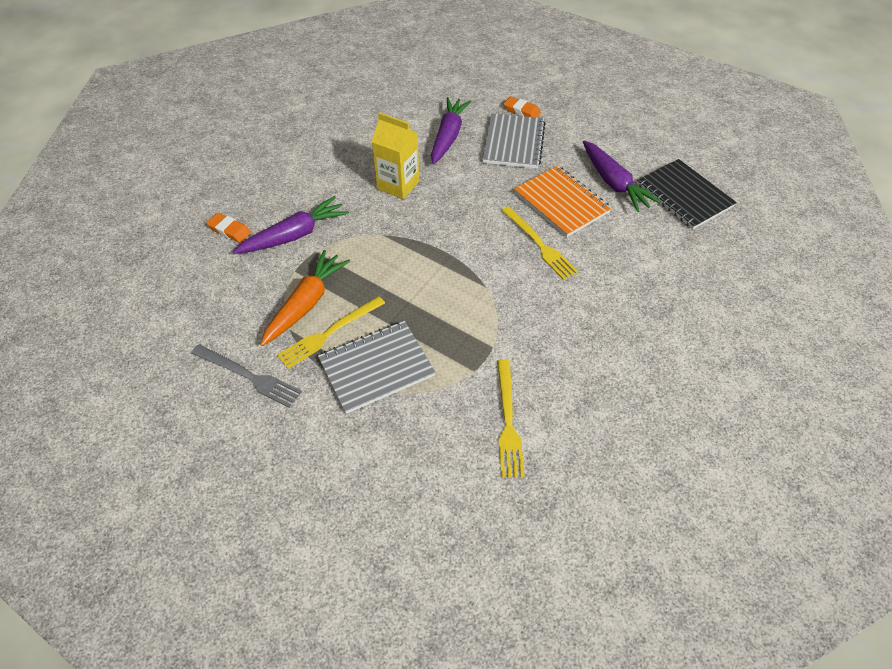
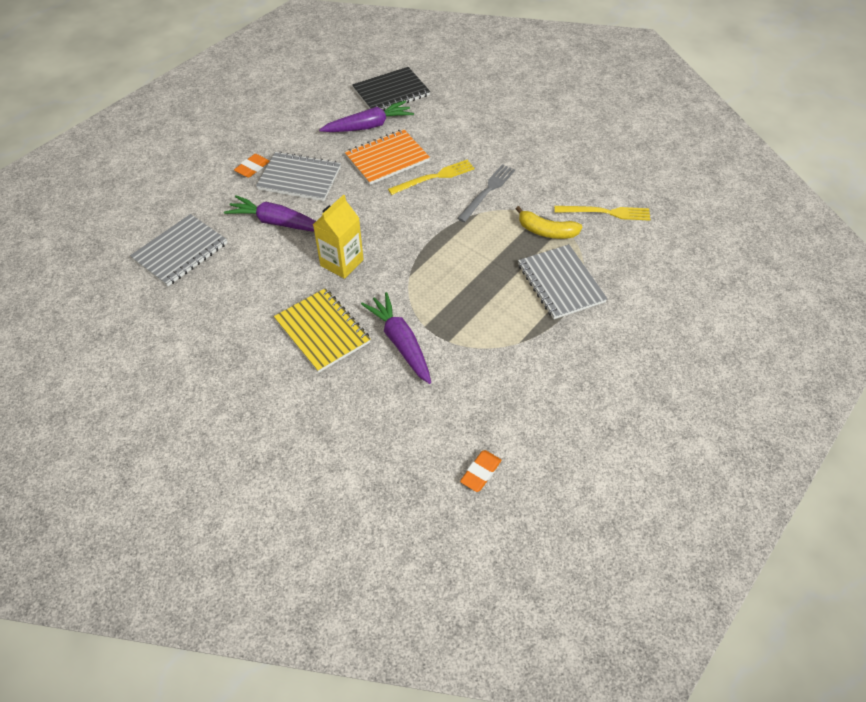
camera: 85 degrees left, 0 degrees up
grey fork [191,344,302,408] -> grey fork moved to [457,164,515,222]
orange eraser [206,213,251,243] -> orange eraser moved to [460,450,502,492]
orange carrot [260,250,350,346] -> none
yellow fork [277,296,385,369] -> none
none -> grey notebook [130,214,227,286]
none -> yellow notebook [274,288,371,373]
none -> yellow banana [516,206,582,239]

